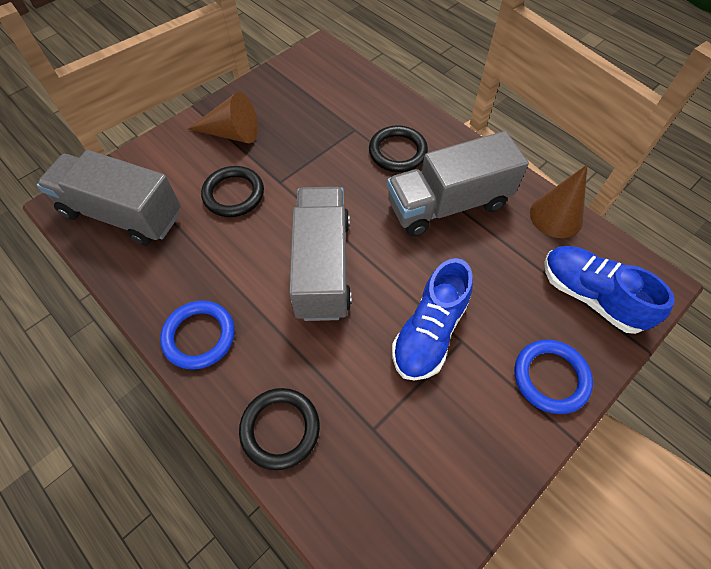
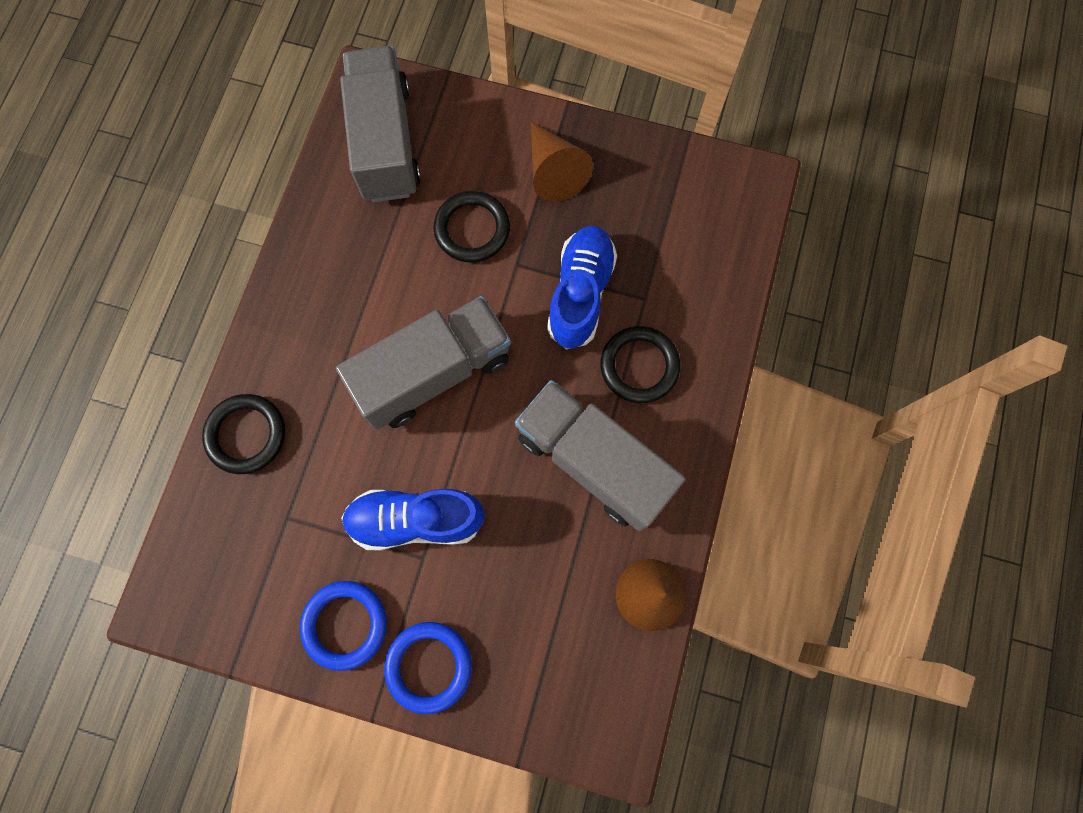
camera: 60 degrees right, 15 degrees up
blue ring [160,301,235,370] -> blue ring moved to [300,581,387,671]
blue shoe [544,246,675,334] -> blue shoe moved to [547,226,617,349]

